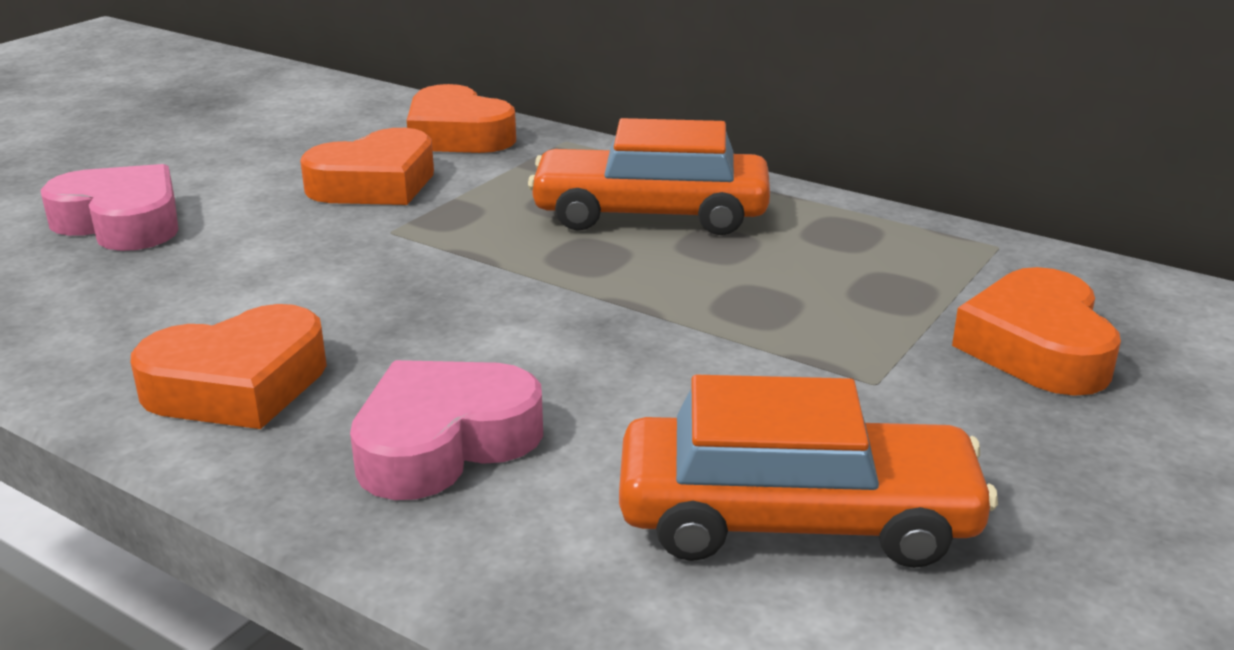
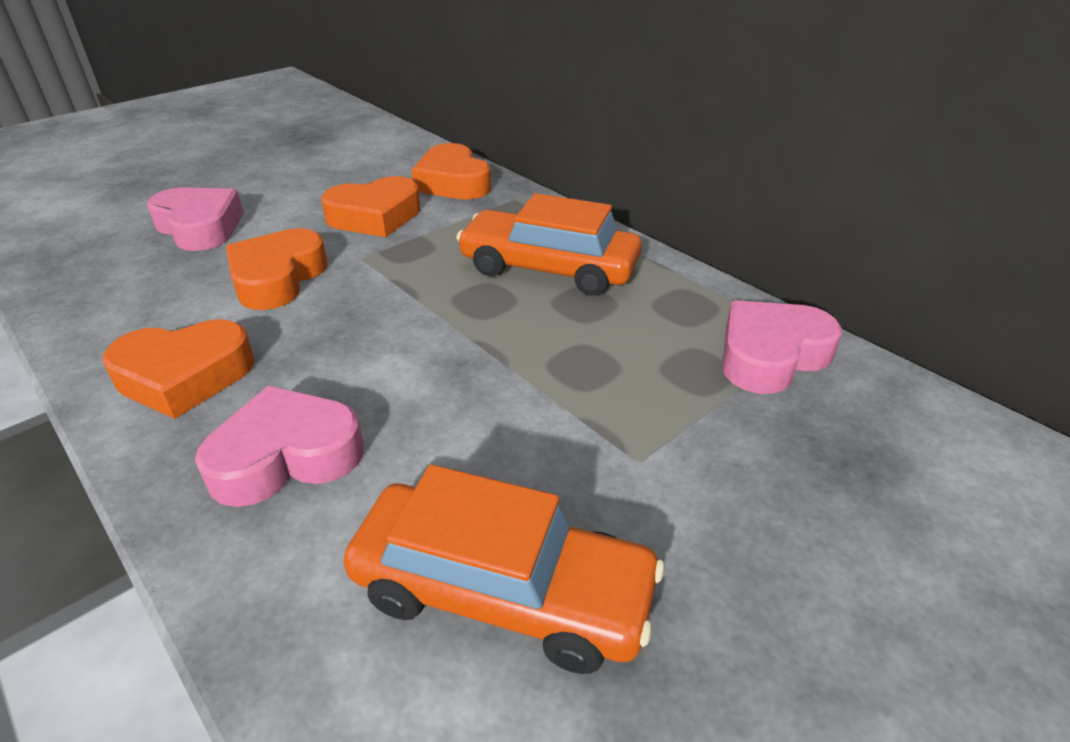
camera: 15 degrees right, 10 degrees up
orange heart [952,267,1121,396] -> orange heart moved to [226,228,328,310]
none -> pink heart [722,300,842,394]

